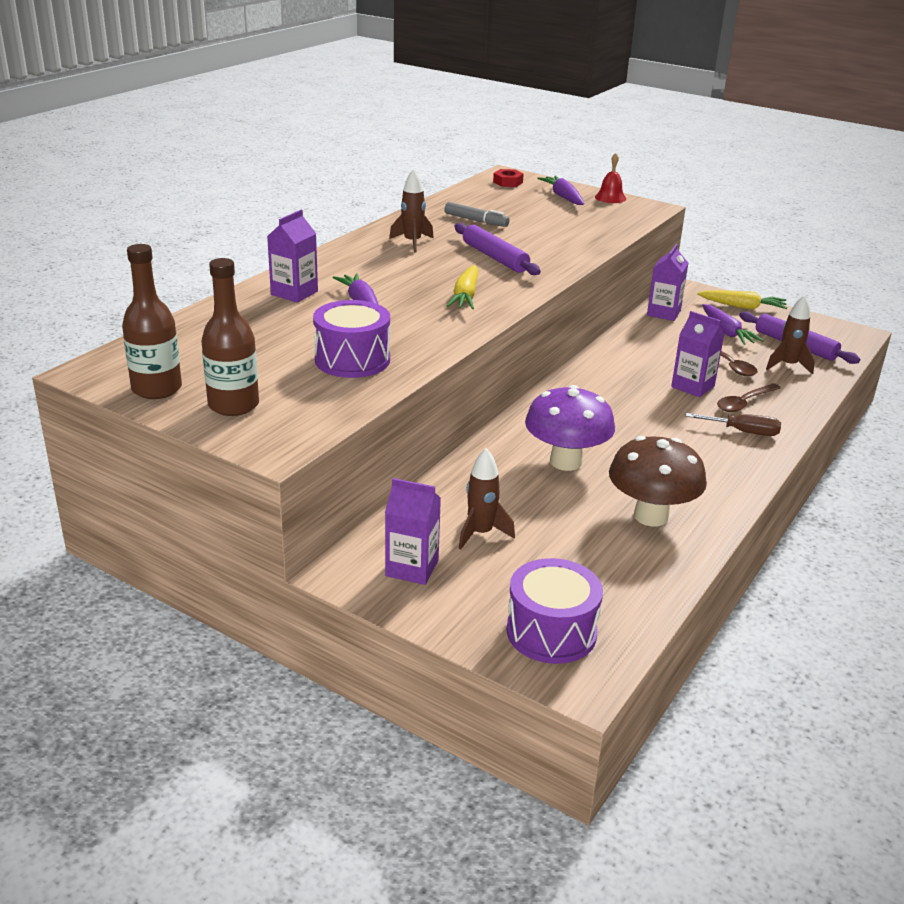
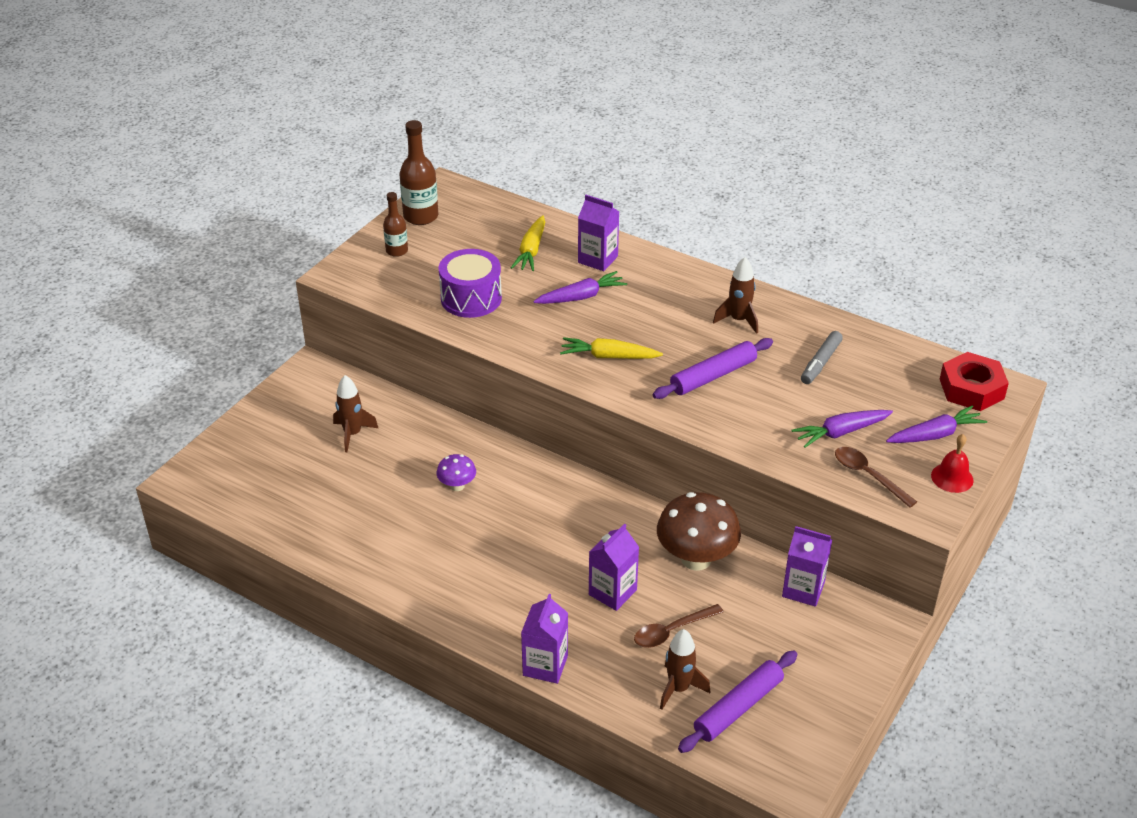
camera: 90 degrees right, 10 degrees up
brown bottle [201,258,259,416] -> brown bottle [383,192,408,257], size x0.61
purple carton [385,478,441,585] -> purple carton moved to [521,594,568,684]
red nut [493,169,524,187] -> red nut [940,352,1009,411], size x1.74
purple drum [506,558,603,664] -> none
purple mushroom [525,385,615,471] -> purple mushroom [437,454,476,491], size x0.50
brown mushroom [609,436,707,526] -> brown mushroom moved to [657,492,741,571]
brown screwdriver [686,413,781,436] -> none
yellow carrot [697,290,787,310] -> yellow carrot moved to [511,215,545,271]
purple carrot [702,304,764,345] -> purple carrot moved to [792,410,893,448]
brown spoon [717,383,781,412] -> brown spoon moved to [835,447,917,508]

